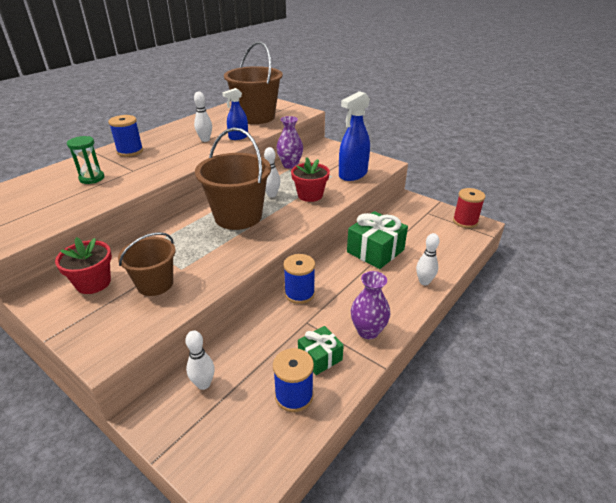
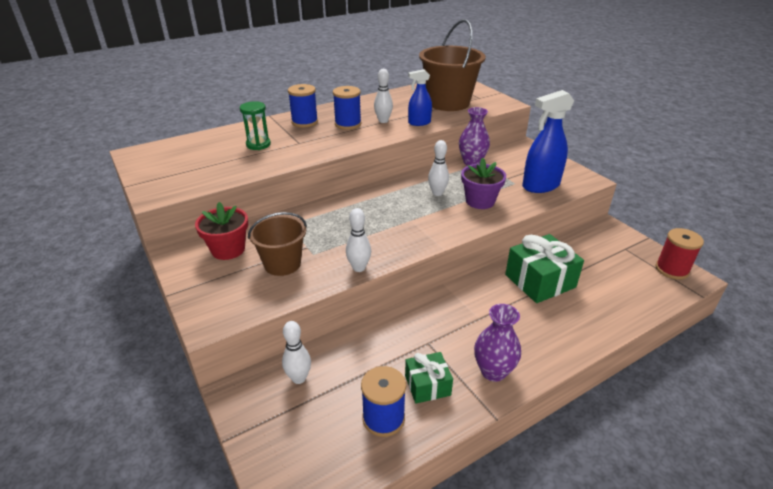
camera: 20 degrees right, 0 degrees up
brown bucket [195,128,271,230] -> none
blue spool [283,254,315,304] -> blue spool moved to [333,86,362,130]
red flower pot [291,157,330,202] -> purple flower pot [461,158,506,209]
white bowling pin [416,233,440,285] -> white bowling pin moved to [346,208,371,272]

